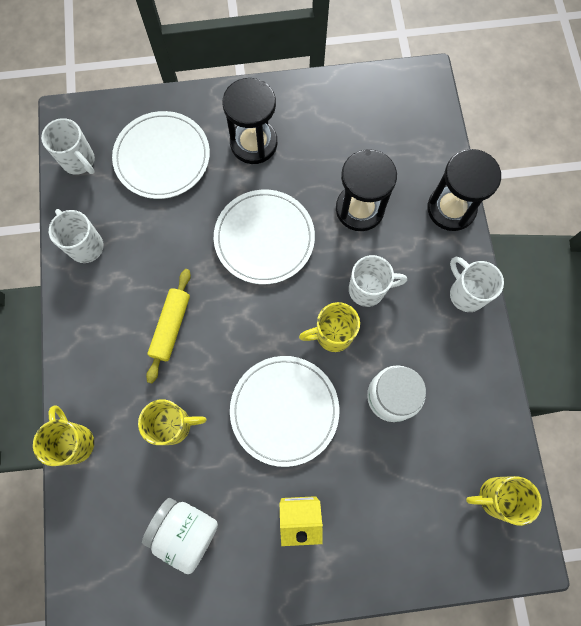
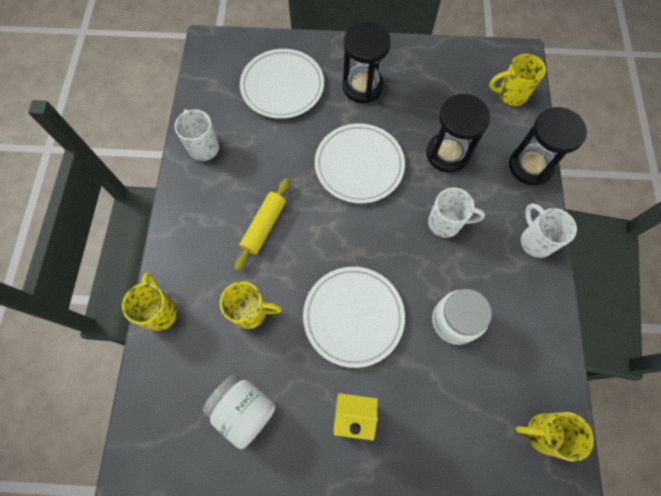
camera: 10 degrees right, 5 degrees down
white mug [41,118,95,175] -> none
yellow mug [299,302,360,352] -> yellow mug moved to [489,54,546,106]

